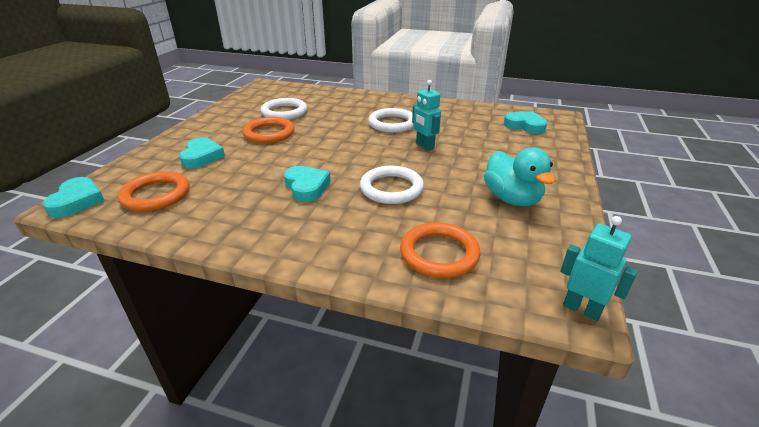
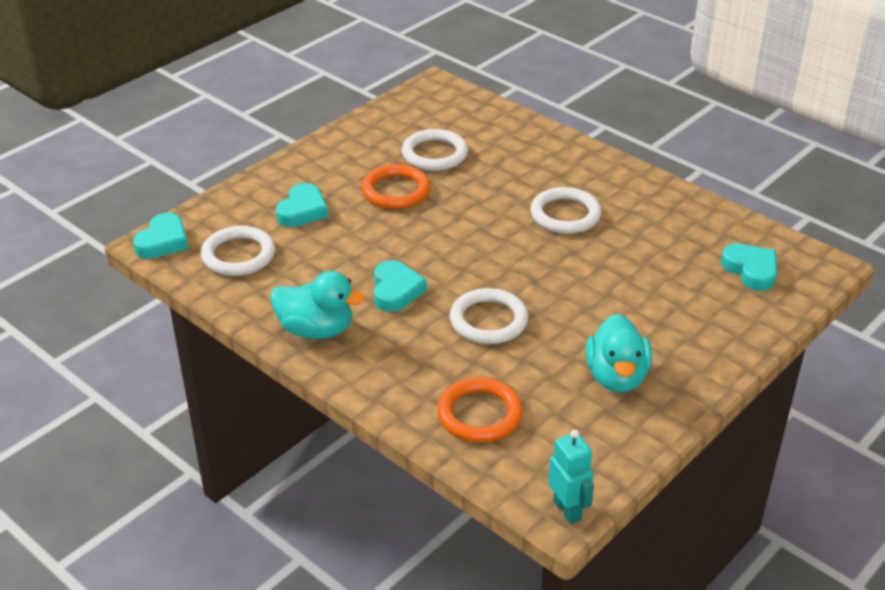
camera: 25 degrees right, 5 degrees up
orange ring [118,171,190,212] -> white ring [201,226,275,276]
turquoise robot [412,80,441,151] -> none
none -> turquoise duck [270,271,365,339]

